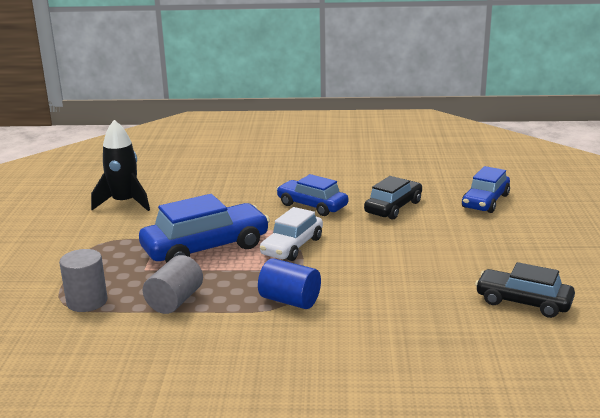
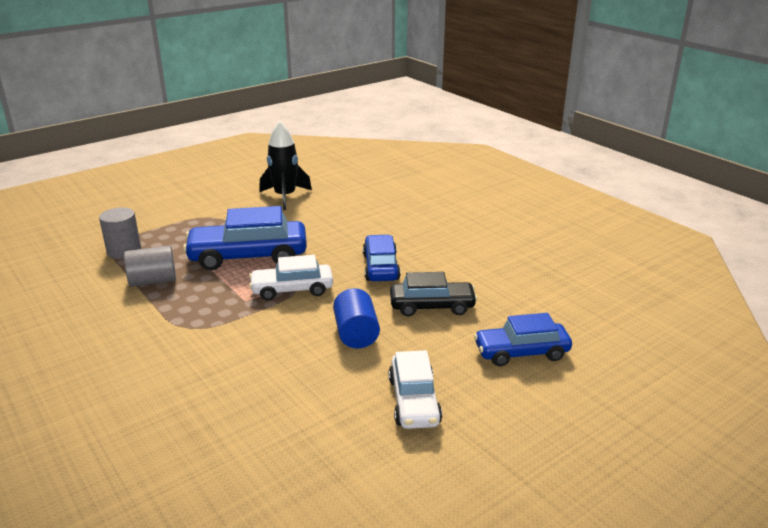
camera: 50 degrees right, 5 degrees up
blue car [139,194,270,263] -> blue car turned 150 degrees clockwise [183,206,307,270]
blue cylinder [258,258,321,309] -> blue cylinder moved to [333,288,380,349]
black car [475,262,575,318] -> none
none -> white car [389,350,442,429]

